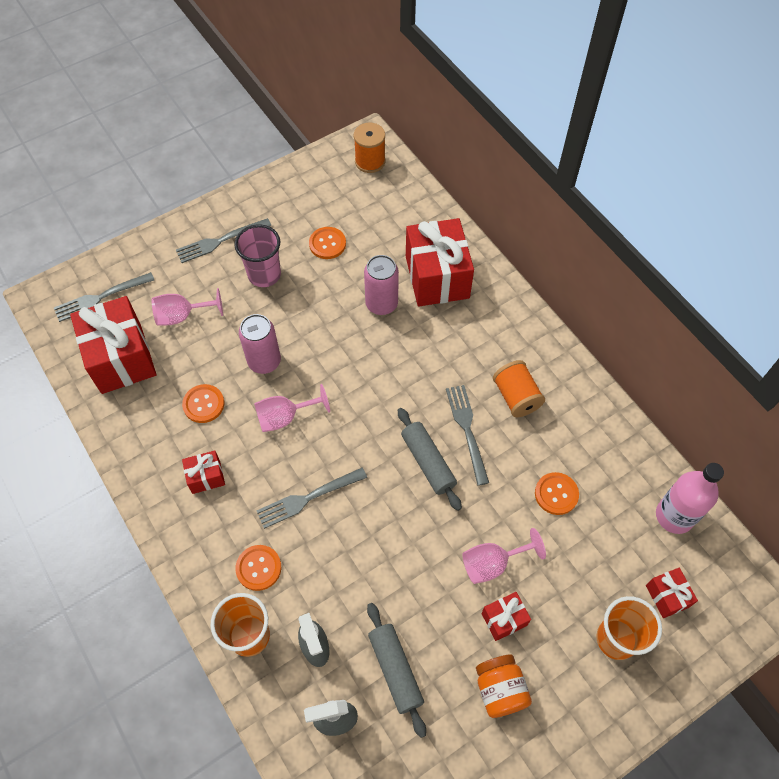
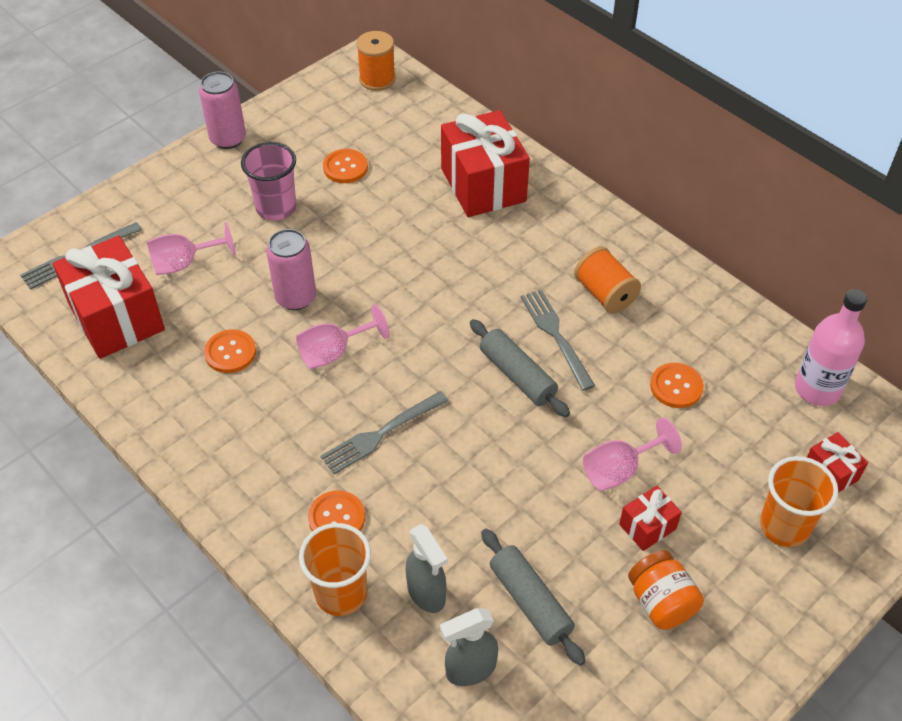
camera: 10 degrees left, 10 degrees down
grey fork [176,218,271,263] -> none
red gift [182,451,225,494] -> none
pink can [364,255,399,315] -> pink can moved to [199,72,246,149]

